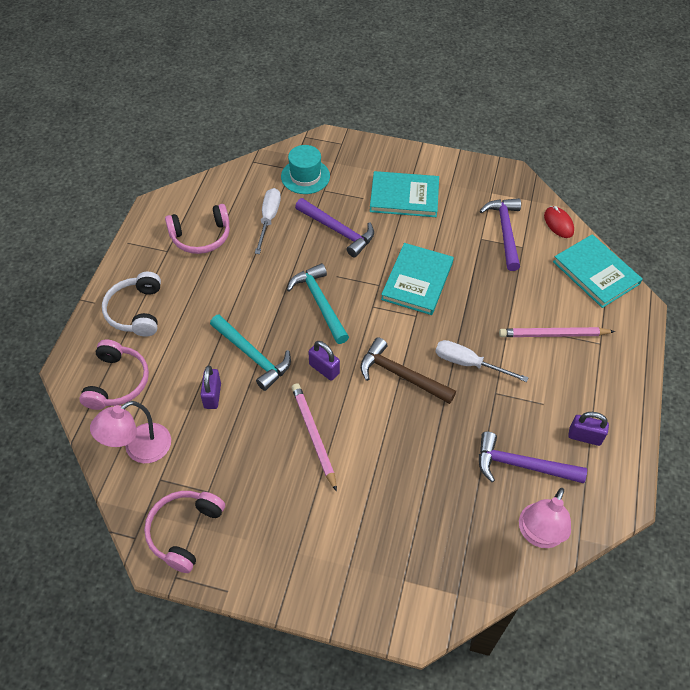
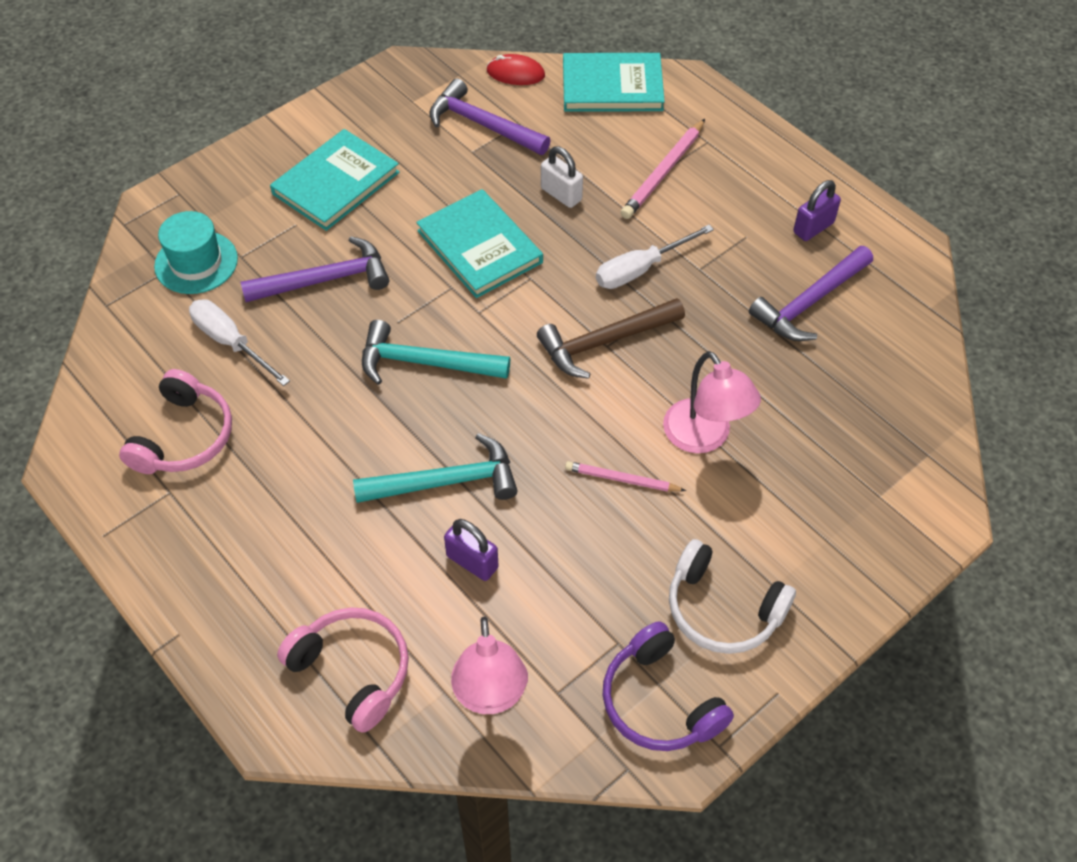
camera: 55 degrees left, 0 degrees up
white headphones [102,272,161,337] -> white headphones moved to [669,539,796,654]
pink headphones [144,491,225,573] -> purple headphones [603,621,734,751]
pink pencil [292,383,337,492] -> pink pencil [565,461,686,492], size x0.64
purple padlock [308,341,340,381] -> none
pink lamp [519,488,571,548] -> pink lamp moved to [663,351,761,453]
none -> white padlock [541,146,583,208]

